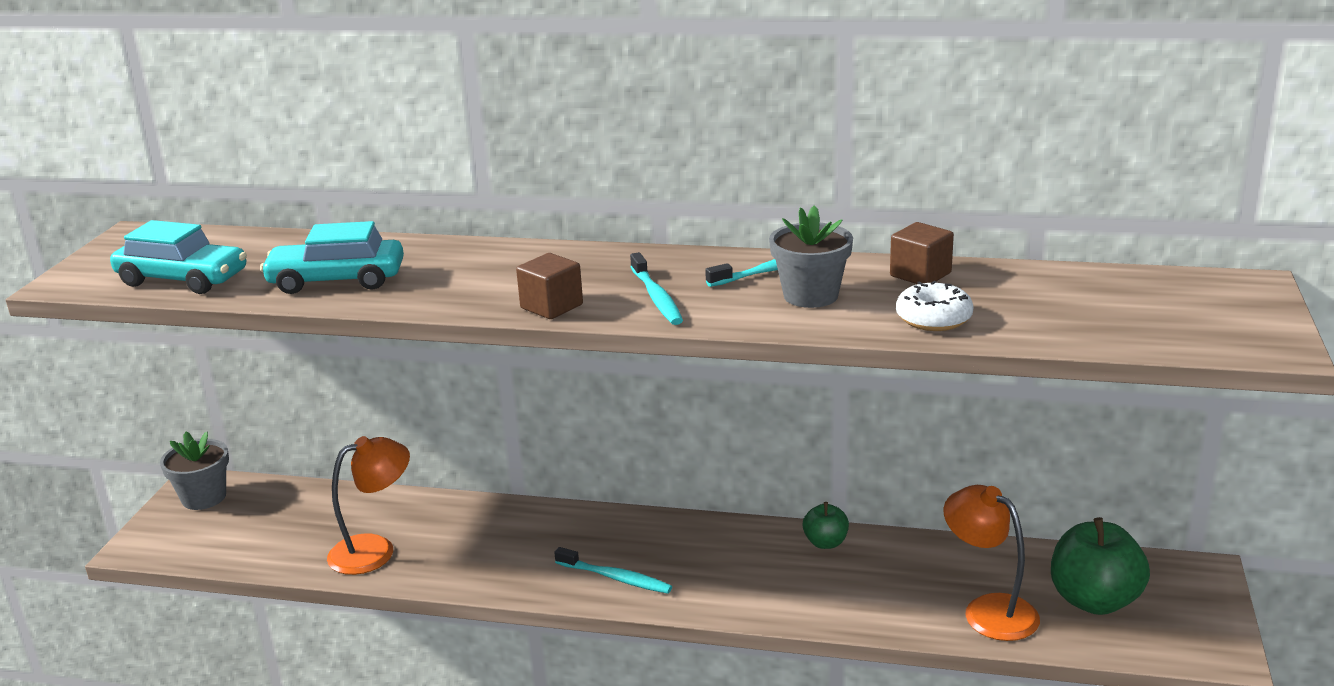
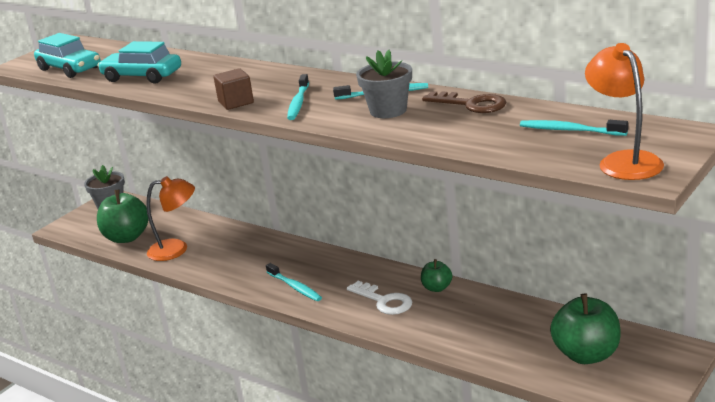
camera: 25 degrees right, 0 degrees up
brown cube [890,222,954,284] -> brown key [422,91,507,113]
white donut [896,281,974,331] -> none
orange lamp [944,485,1040,641] -> orange lamp moved to [585,43,664,180]
none -> green apple [97,190,149,243]
none -> white key [347,281,412,315]
none -> turquoise toothbrush [520,120,628,136]

